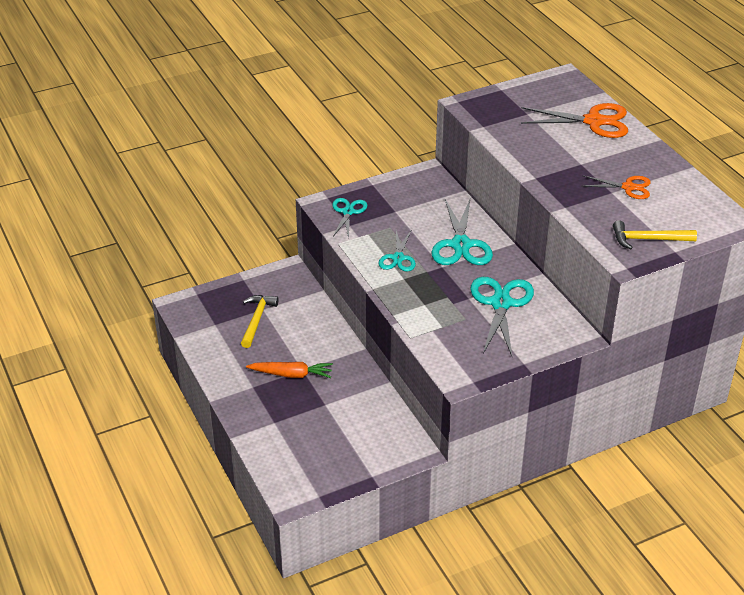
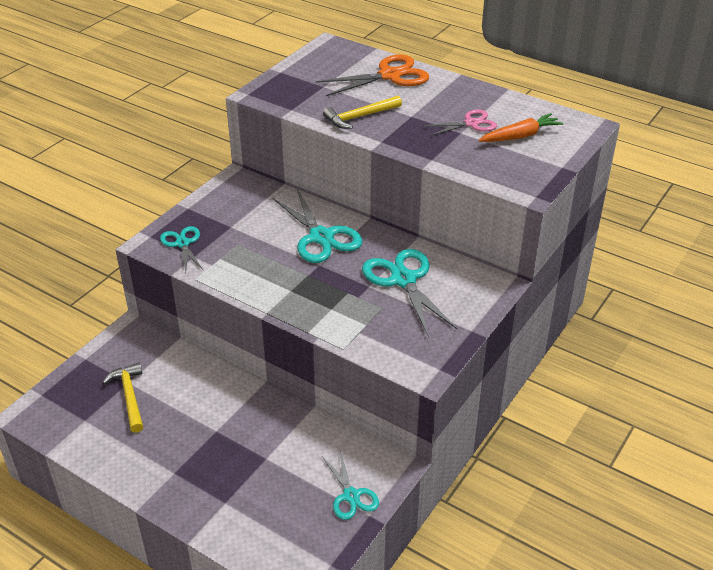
camera: 30 degrees left, 0 degrees up
orange carrot [246,362,333,378] -> orange carrot moved to [478,113,564,142]
turquoise scissors [379,229,416,271] -> turquoise scissors moved to [322,451,379,520]
orange scissors [582,175,651,199] -> pink scissors [423,110,497,136]
yellow hammer [613,220,697,249] -> yellow hammer moved to [323,96,402,129]

